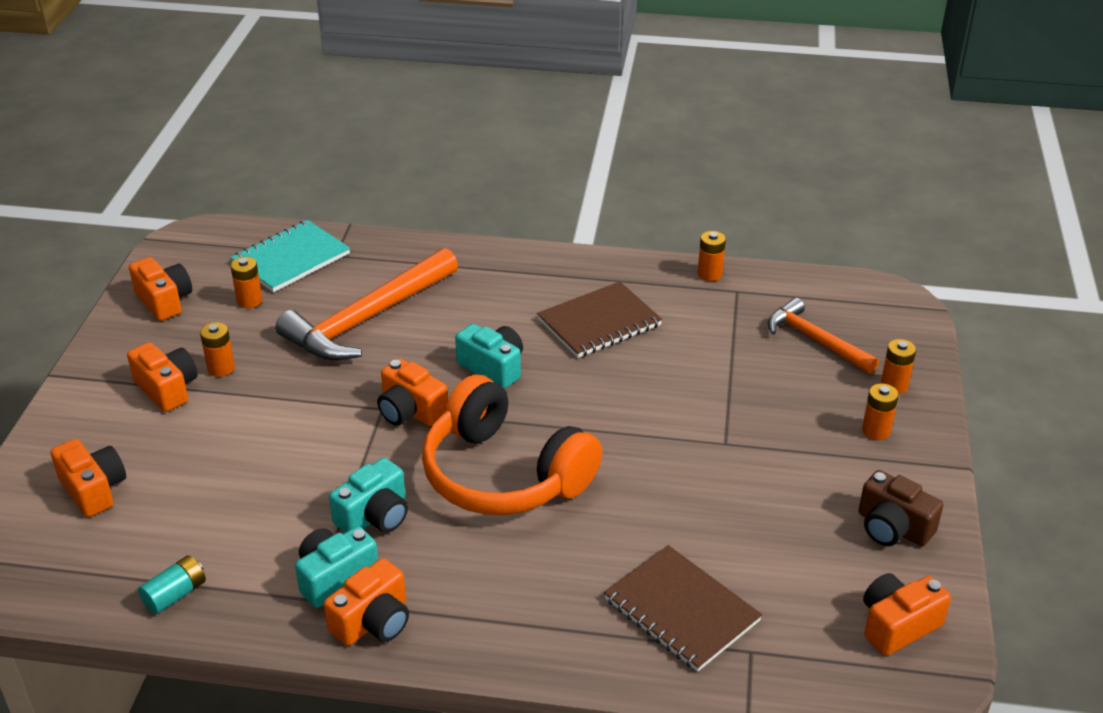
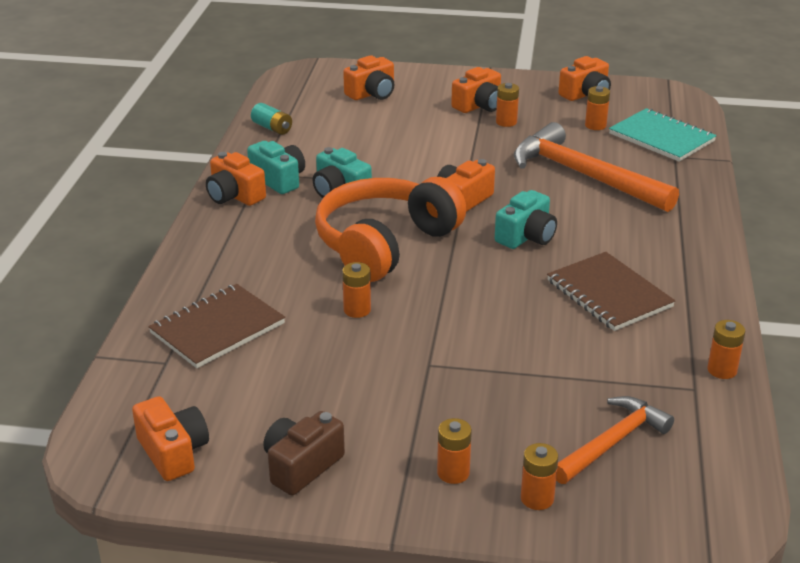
camera: 90 degrees right, 5 degrees down
none -> orange battery [342,262,371,318]

